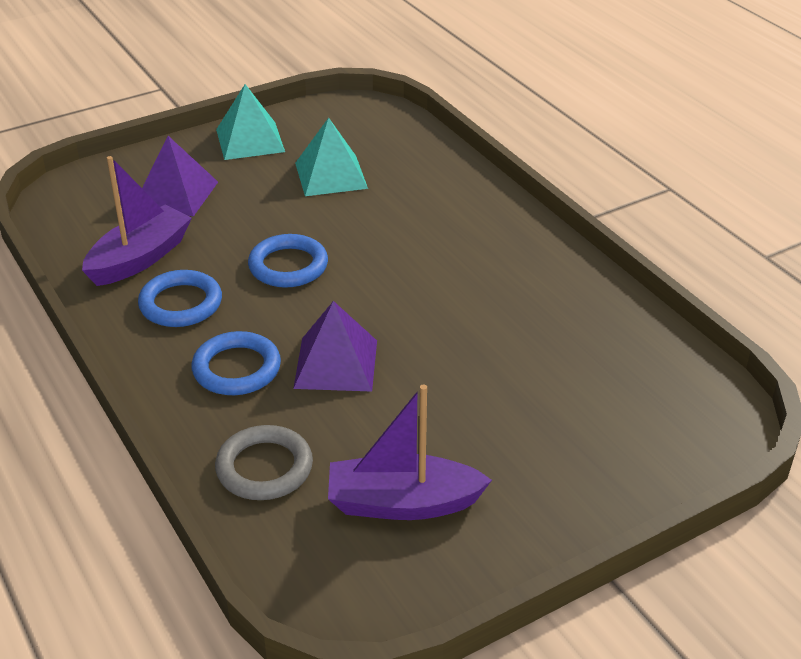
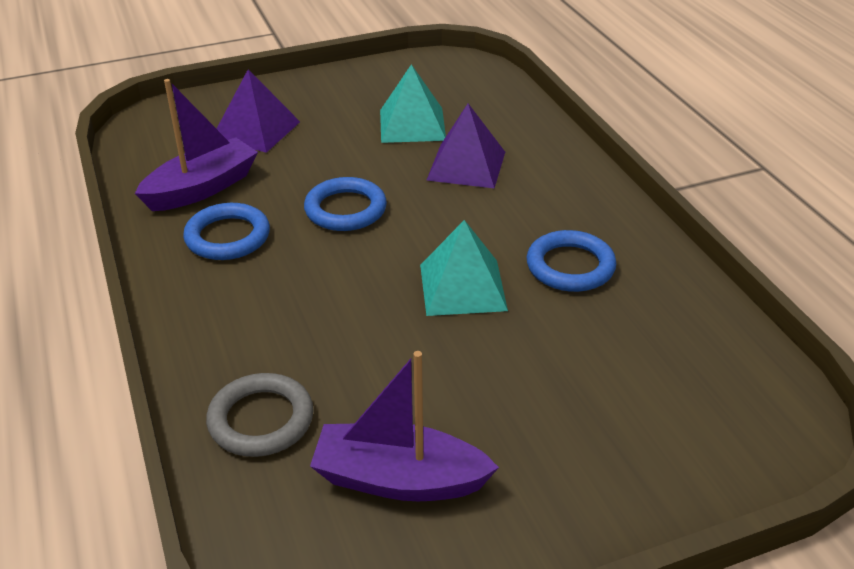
camera: 10 degrees right, 0 degrees up
blue ring [191,331,281,395] -> blue ring moved to [527,230,616,292]
turquoise pyramid [216,84,285,160] -> turquoise pyramid moved to [420,220,508,316]
purple pyramid [293,301,377,392] -> purple pyramid moved to [427,104,505,188]

